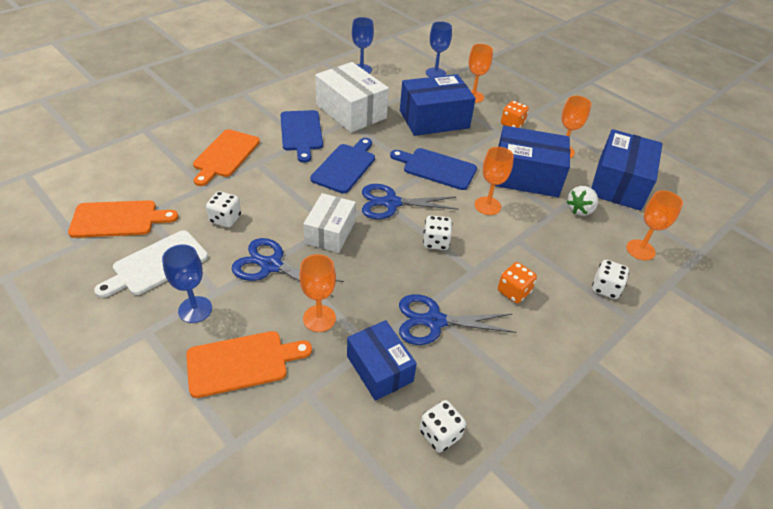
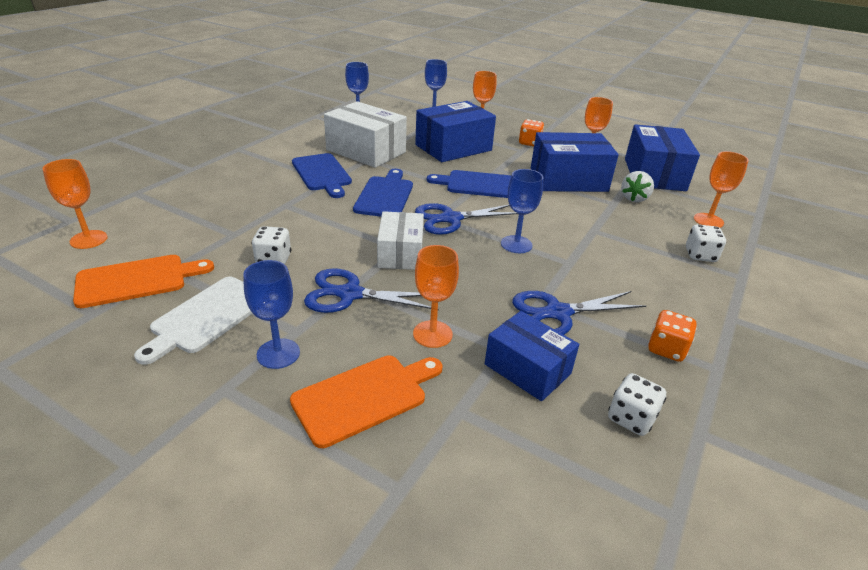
camera: 15 degrees left, 10 degrees down
orange cutting board [193,129,260,186] -> none
white dice [423,215,452,250] -> blue goblet [501,169,544,253]
orange goblet [475,147,514,215] -> orange goblet moved to [42,159,108,249]
orange dice [498,262,537,303] -> orange dice moved to [648,310,697,362]

